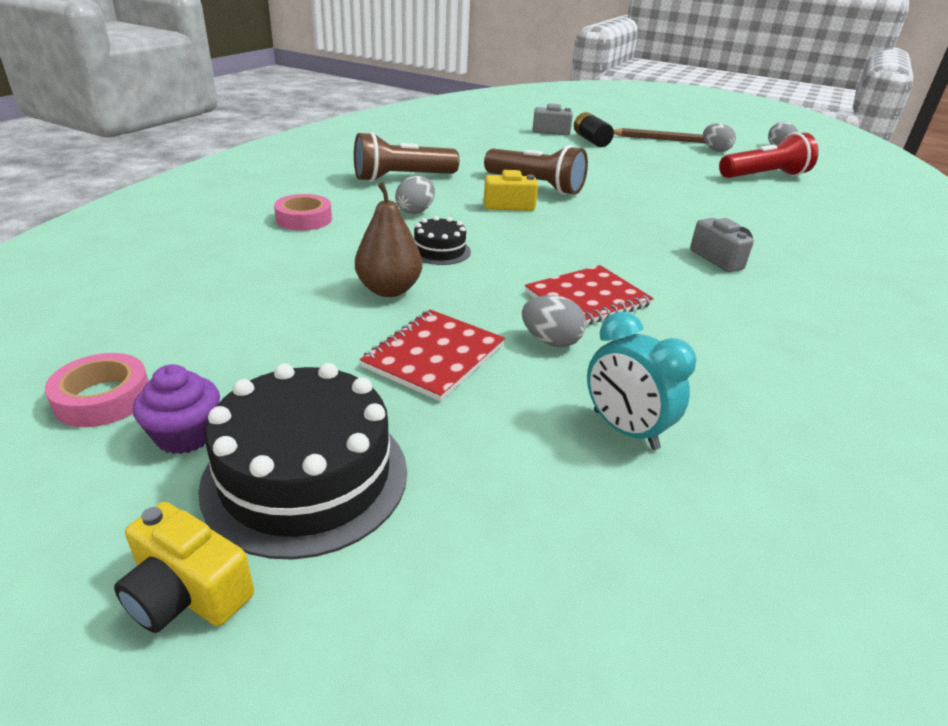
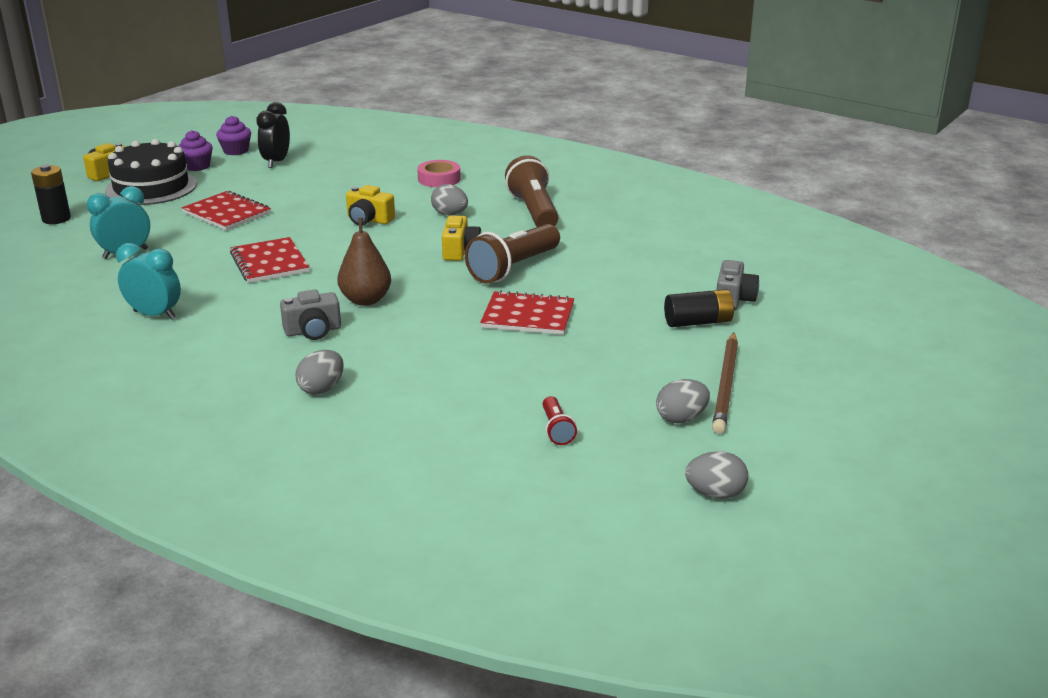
camera: 100 degrees right, 5 degrees down
pink tape [45,353,148,427] -> purple cupcake [216,116,251,155]
brown pear [355,182,422,297] -> brown pear moved to [337,218,391,306]
black cake [414,216,471,265] -> yellow camera [346,185,395,225]
grey egg [522,295,586,347] -> grey egg moved to [296,350,344,395]
red flashlight [719,132,818,178] -> red flashlight [543,396,577,445], size x0.48
none -> black battery [31,164,71,224]
none -> turquoise clock [116,243,181,320]
none -> black clock [256,102,290,168]
none -> red notebook [480,290,574,335]

